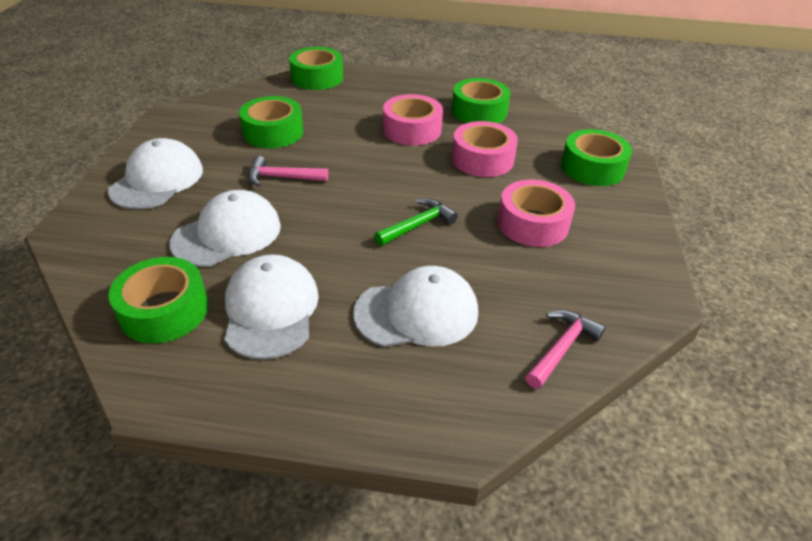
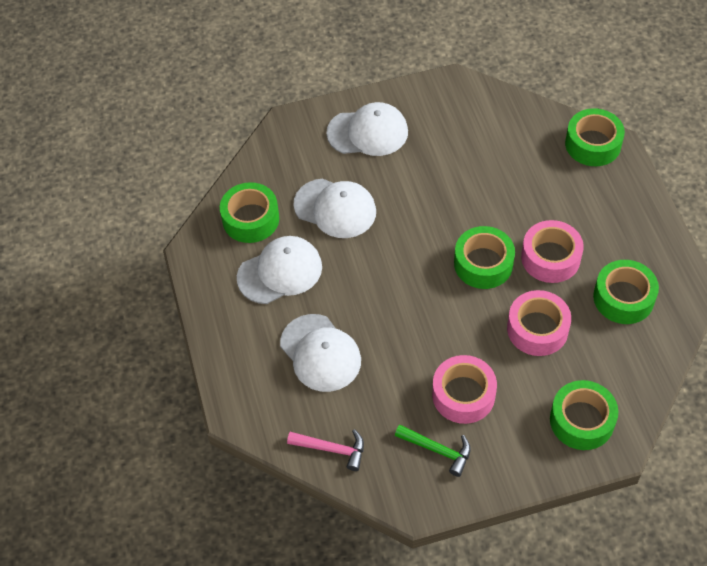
camera: 70 degrees right, 15 degrees up
green tape [239,96,303,148] -> green tape moved to [454,226,515,289]
pink hammer [248,156,328,186] -> none
green hammer [374,198,458,246] -> green hammer moved to [395,425,471,477]

